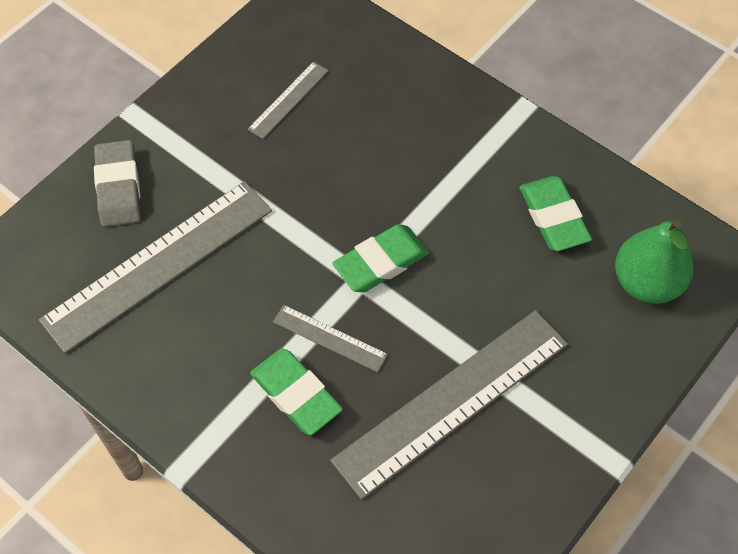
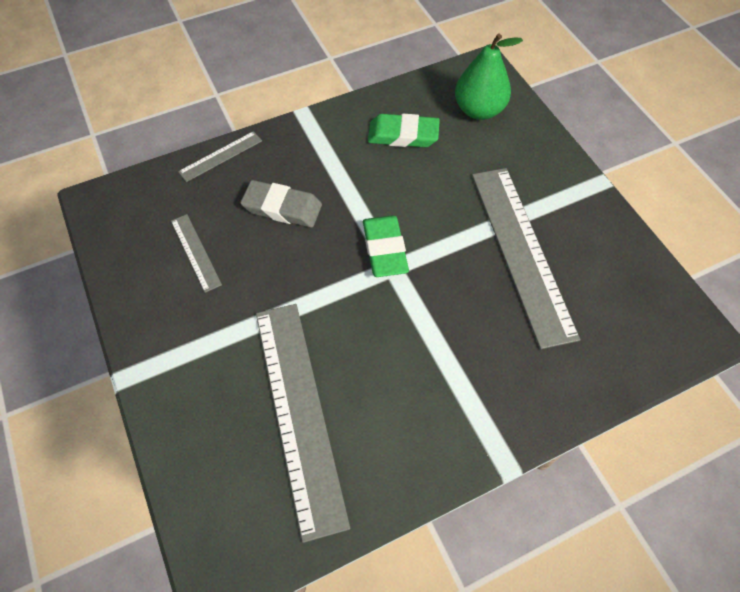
camera: 65 degrees left, 0 degrees up
grey eraser [94,140,141,227] -> grey eraser moved to [240,180,322,228]
green eraser [250,349,343,435] -> none
grey ruler [273,305,388,372] -> grey ruler moved to [178,131,262,182]

